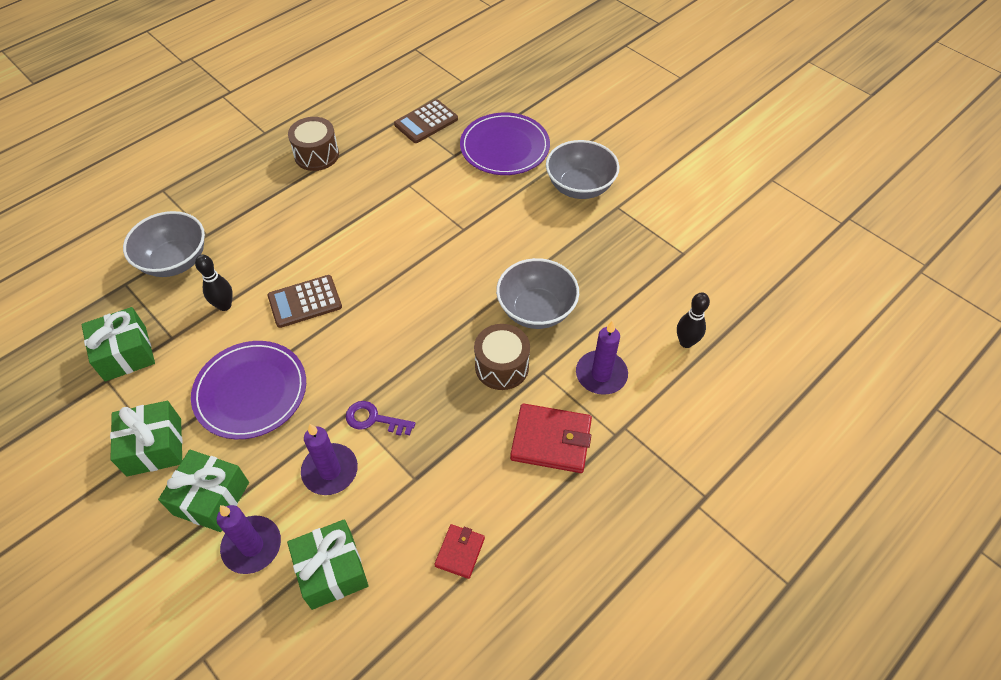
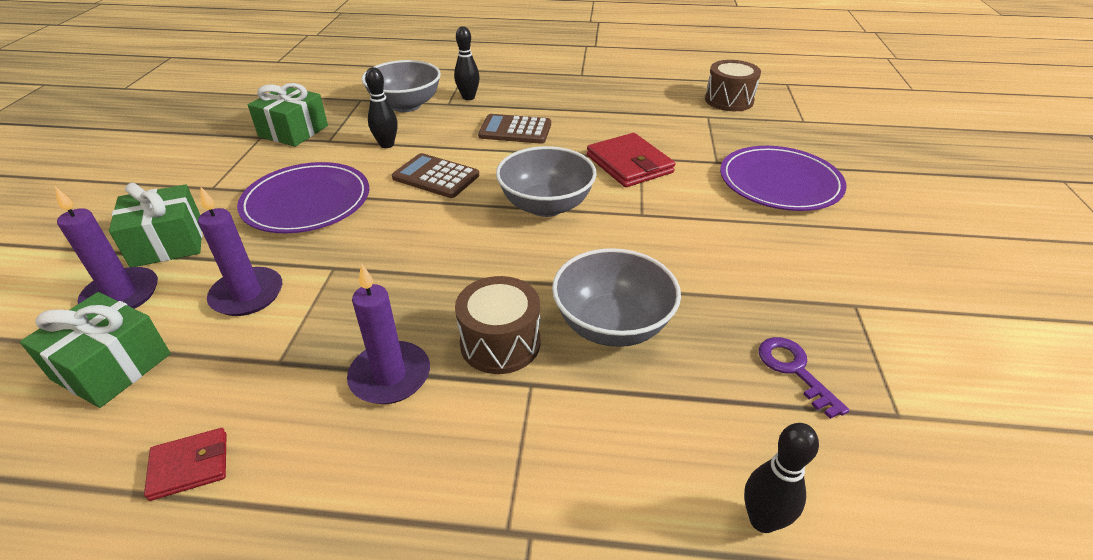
camera: 50 degrees right, 15 degrees down
green gift [110,401,183,477] -> none
brown drum [288,117,339,171] -> brown drum moved to [705,60,761,111]
purple key [346,401,415,436] -> purple key moved to [758,337,850,419]
brown calculator [394,99,458,143] -> brown calculator moved to [478,114,551,144]
red wallet [510,403,592,473] -> red wallet moved to [587,133,675,187]
grey bowl [546,140,619,199] -> grey bowl moved to [496,146,597,217]
purple candle [576,320,628,395] -> purple candle moved to [347,263,430,404]
none -> black bowling pin [454,26,480,100]

